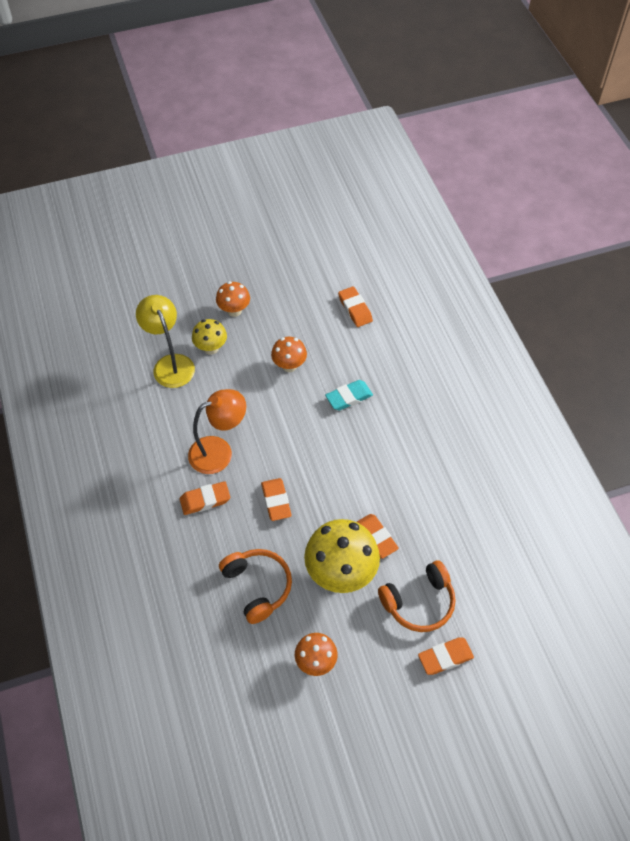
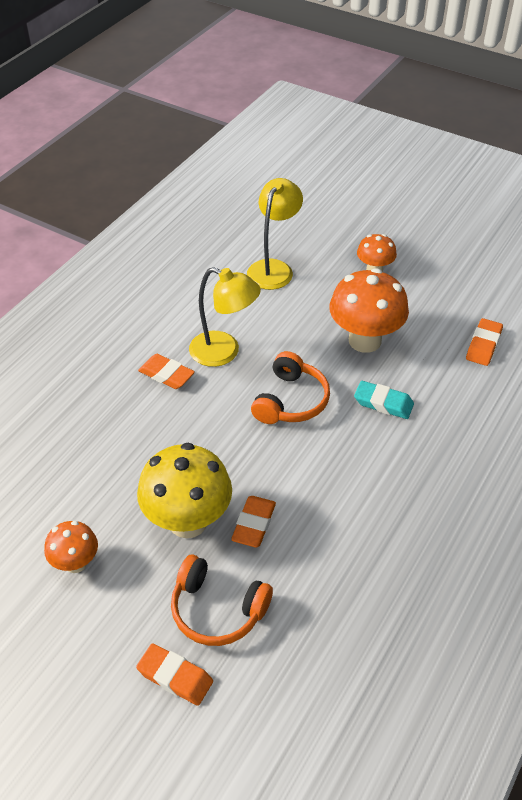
camera: 50 degrees right, 10 degrees down
orange lamp [188,389,246,474] -> yellow lamp [189,267,261,367]
yellow mushroom [192,319,227,355] -> none
orange headphones [219,549,292,624] -> orange headphones moved to [251,351,330,424]
orange eraser [261,478,292,521] -> none
orange mushroom [271,337,307,372] -> orange mushroom [329,268,409,353], size x1.82

